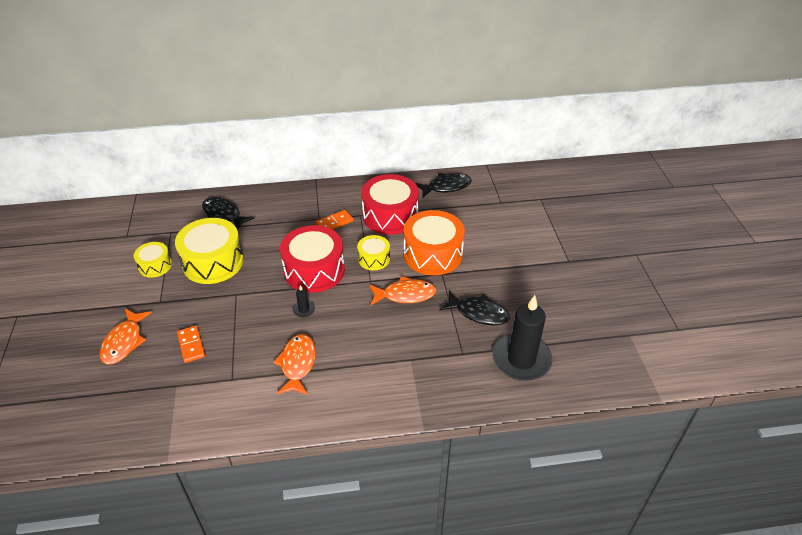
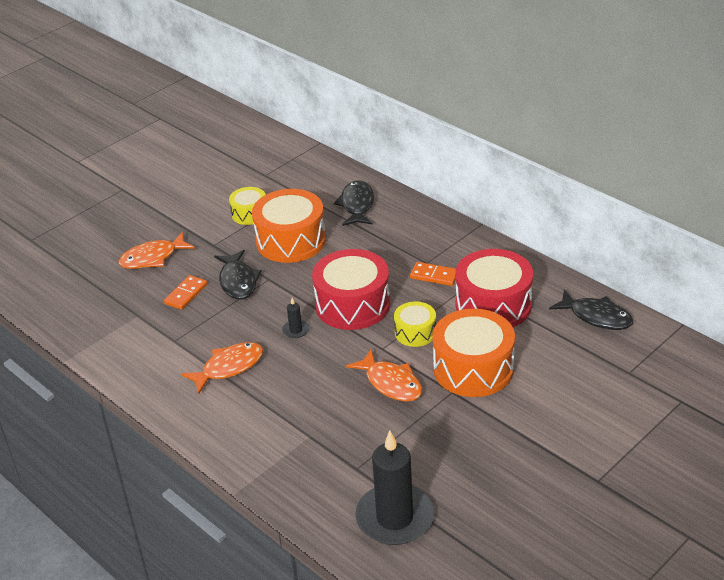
camera: 55 degrees right, 5 degrees down
yellow drum [175,218,244,284] -> orange drum [252,189,326,263]
black fish [439,291,510,325] -> black fish moved to [214,250,262,300]

